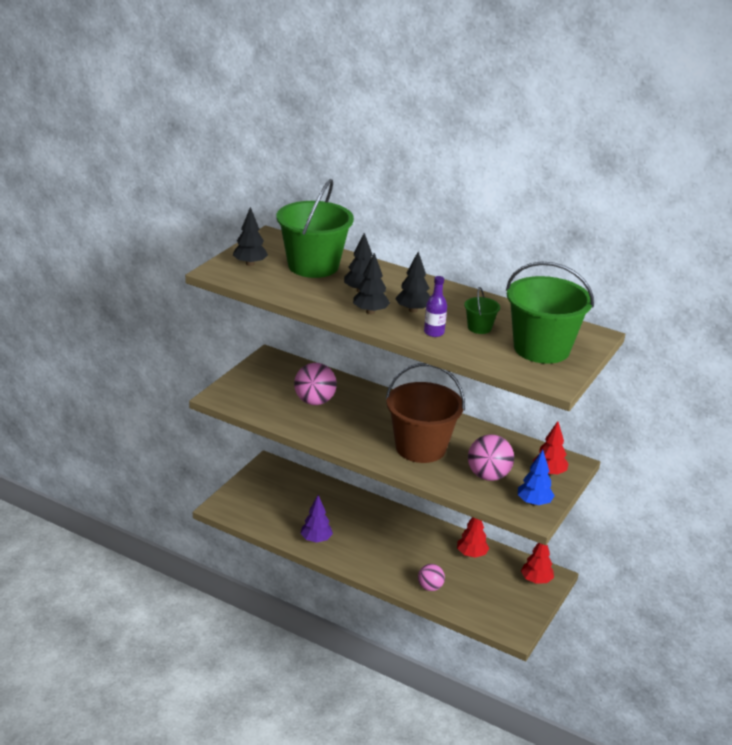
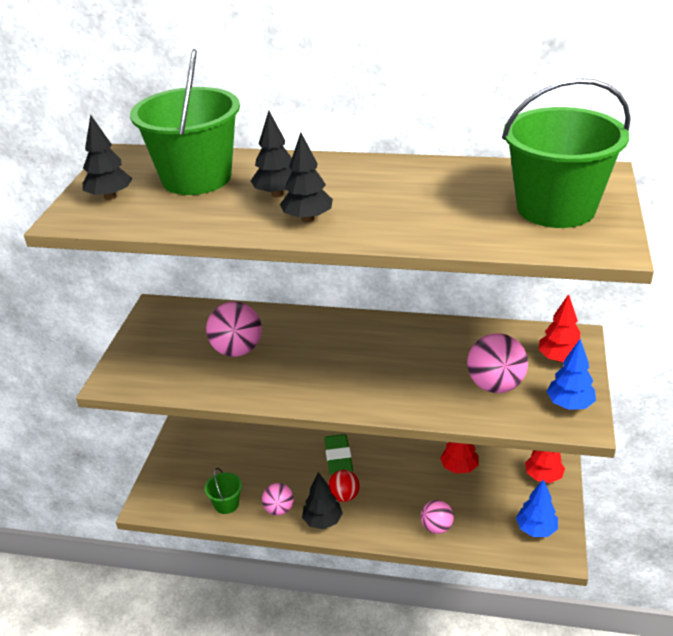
camera: 15 degrees left, 5 degrees up
purple tree [300,495,333,543] -> pink ball [262,483,294,516]
brown bucket [386,363,465,463] -> none
black tree [395,252,431,313] -> black tree moved to [302,472,343,529]
purple bottle [424,276,447,337] -> none
green bucket [464,287,500,334] -> green bucket moved to [204,468,242,514]
none -> green eraser [324,434,353,475]
none -> red ball [328,470,360,502]
none -> blue tree [516,479,558,537]

